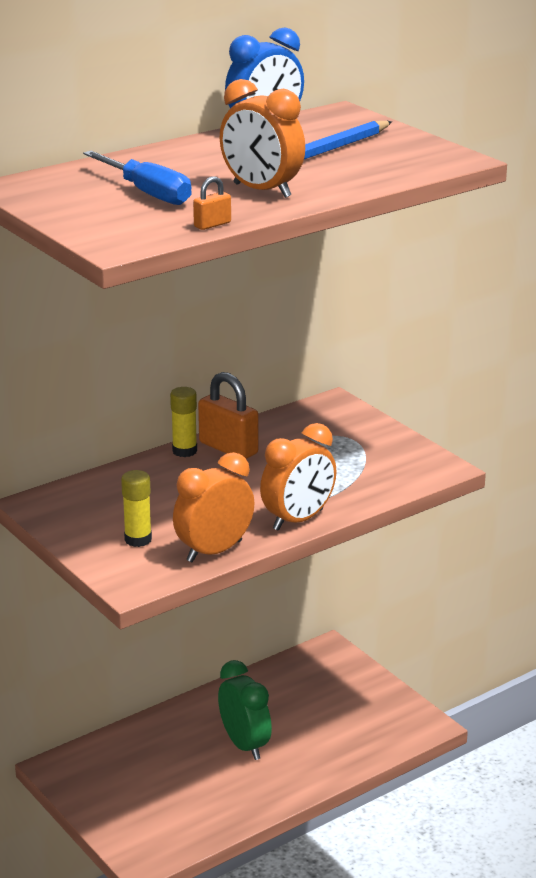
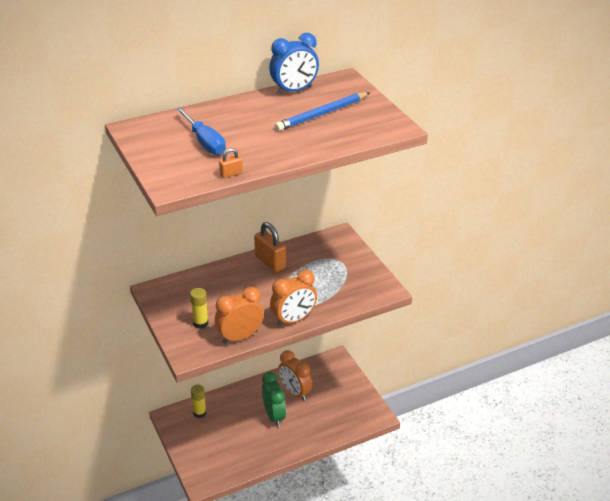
camera: 10 degrees right, 10 degrees up
yellow glue stick [170,387,197,457] -> yellow glue stick moved to [191,385,206,418]
orange clock [220,79,305,198] -> orange clock moved to [278,350,312,401]

